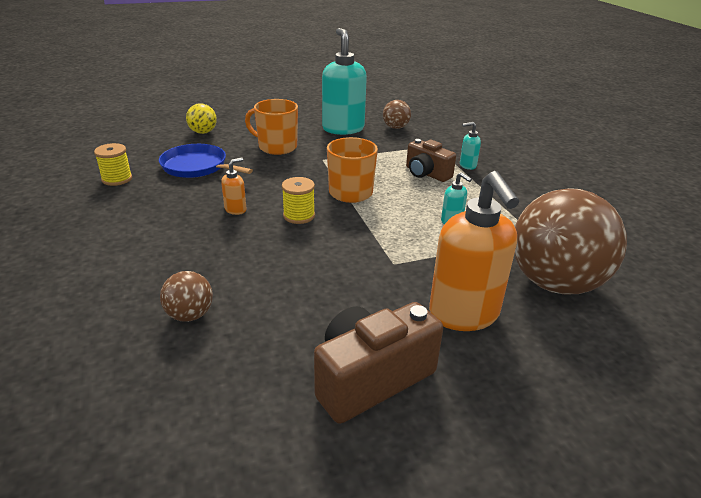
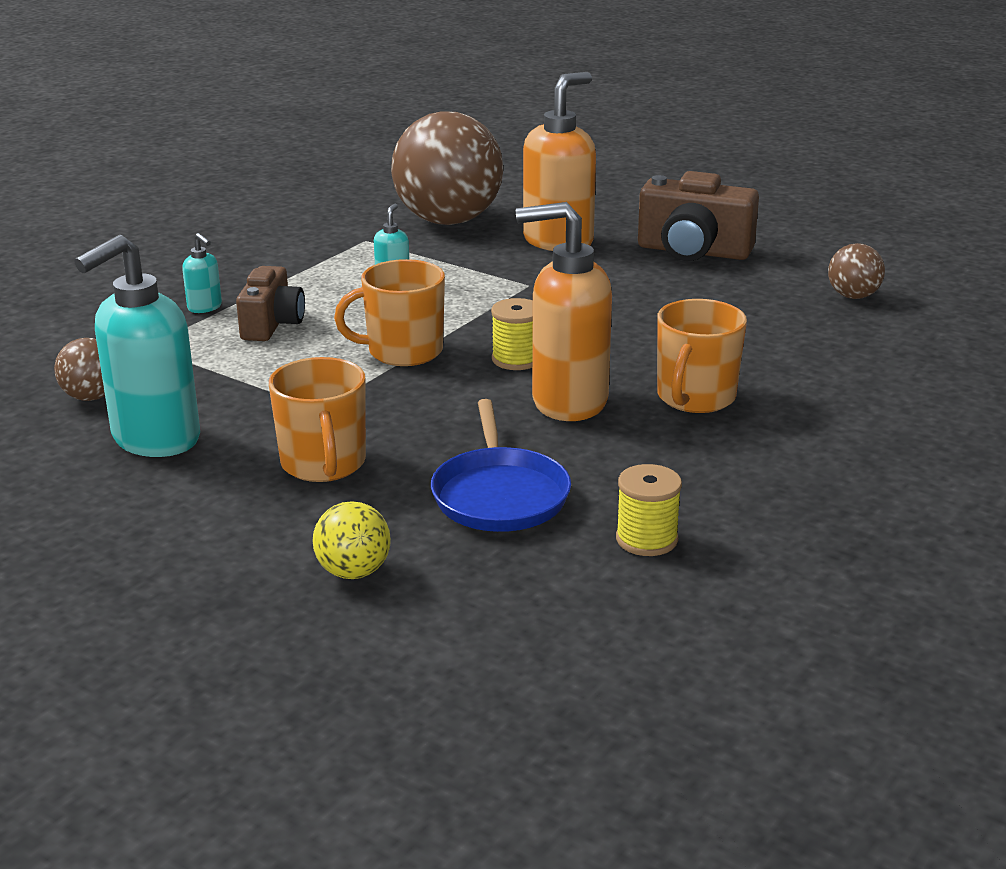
camera: 125 degrees left, 5 degrees down
brown ball [160,271,213,322] -> brown ball moved to [828,243,885,299]
orange soap dispenser [221,158,247,215] -> orange soap dispenser [516,202,612,421], size x2.30
none -> orange mug [657,299,747,413]

